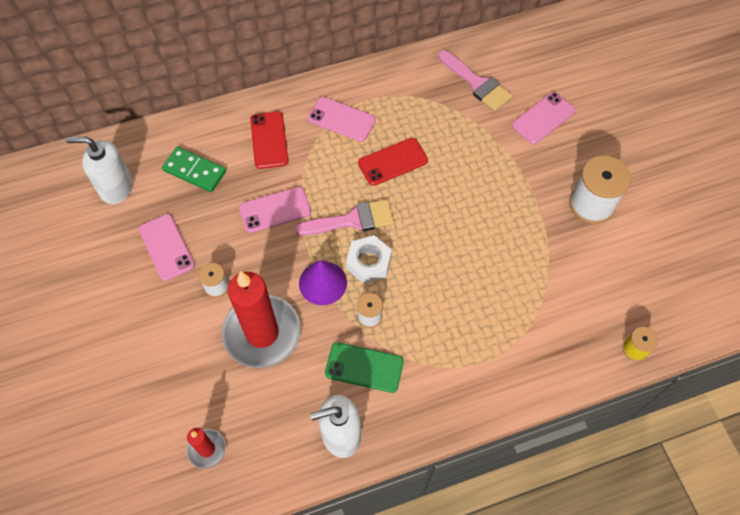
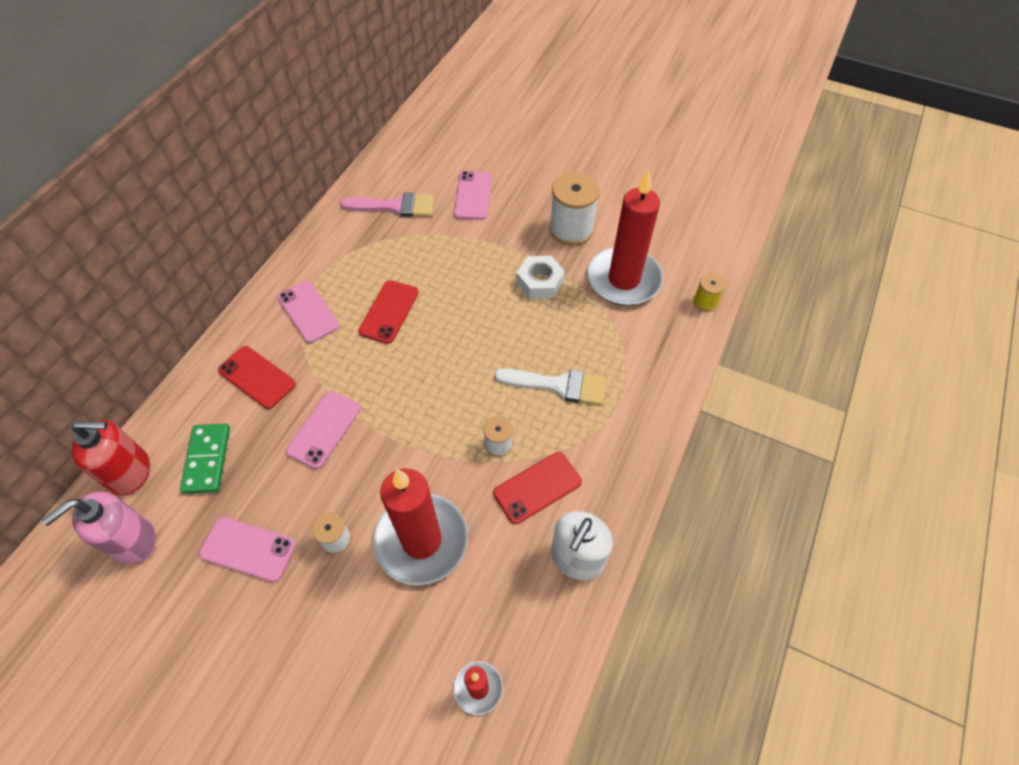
camera: 45 degrees left, 5 degrees down
white soap dispenser [66,137,133,204] -> pink soap dispenser [42,492,156,565]
green domino [162,147,226,192] -> green domino turned 75 degrees counterclockwise [180,423,230,494]
pink brush [295,199,394,236] -> none
purple cone [299,260,347,305] -> none
pink phone [308,97,376,142] -> pink phone turned 75 degrees clockwise [277,281,340,343]
green phone [325,342,404,393] -> red phone [493,452,582,524]
white nut [346,235,392,284] -> white nut moved to [517,256,565,299]
none -> red soap dispenser [71,420,150,496]
none -> white brush [495,368,606,405]
none -> red candle [588,170,663,305]

